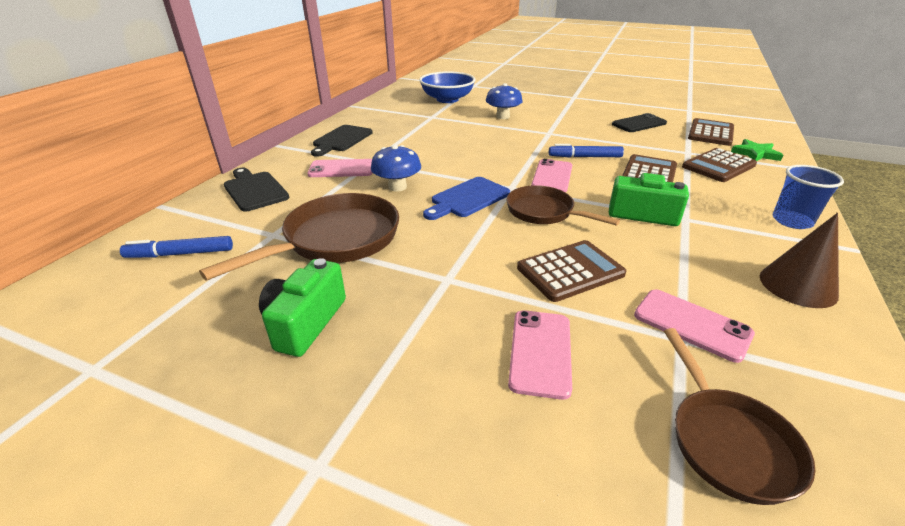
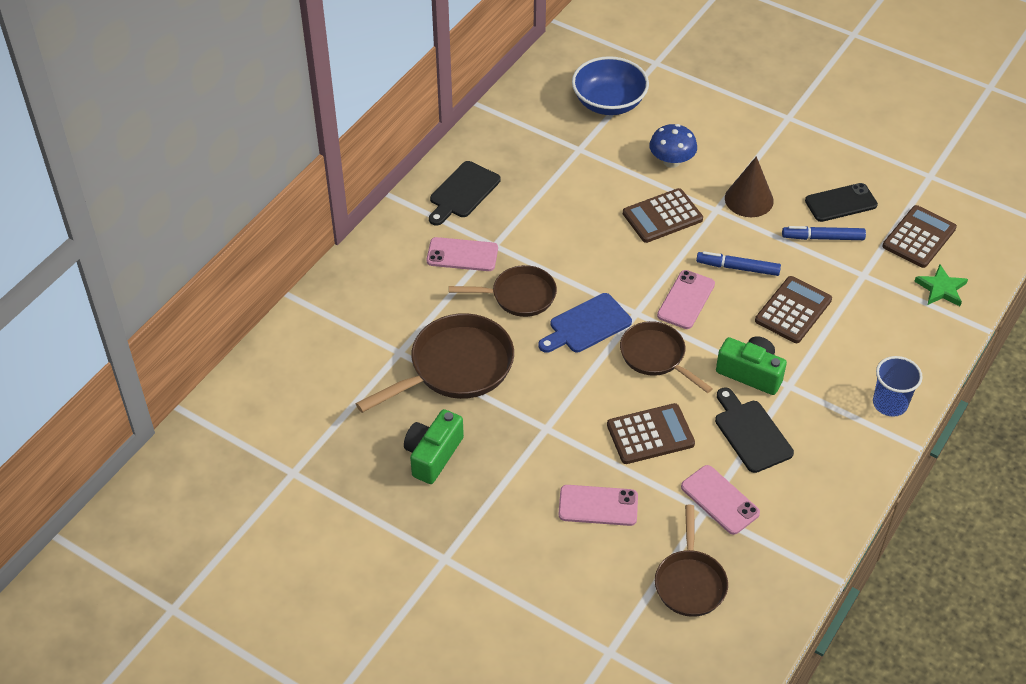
camera: 10 degrees right, 15 degrees up
blue marker [120,236,233,258] -> blue marker moved to [782,226,866,240]
black cutting board [224,168,289,211] -> black cutting board moved to [715,387,794,473]
blue mushroom [371,145,421,192] -> brown pan [449,265,557,317]
pink phone [508,310,572,400] -> pink phone turned 75 degrees clockwise [559,485,638,526]
brown calculator [682,148,757,182] -> brown calculator moved to [623,188,703,243]
brown cone [760,213,839,308] -> brown cone moved to [725,156,774,217]

